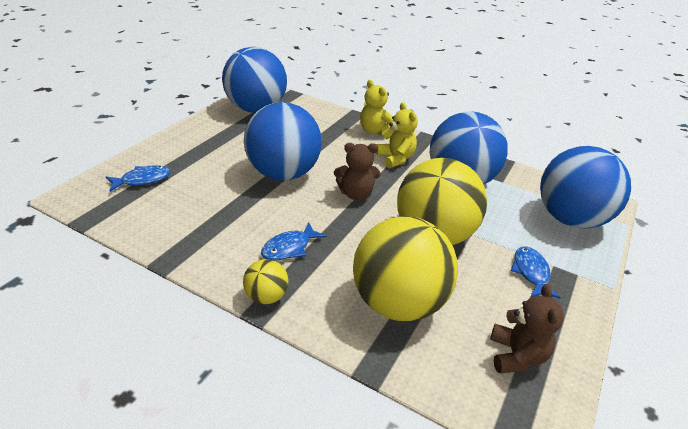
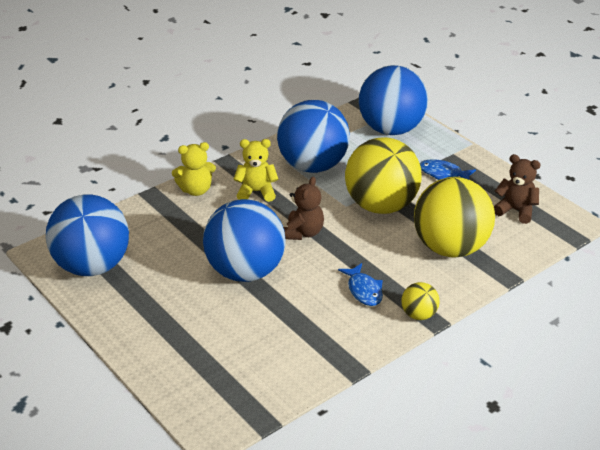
camera: 65 degrees left, 0 degrees up
blue fish [106,165,170,192] -> none

